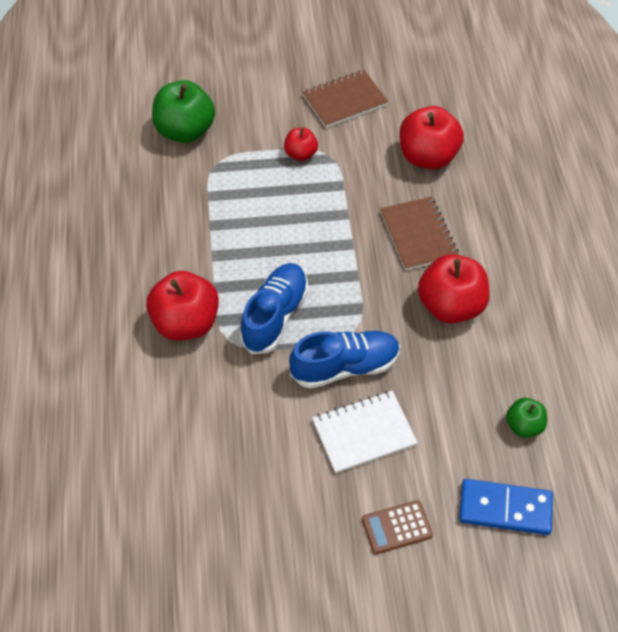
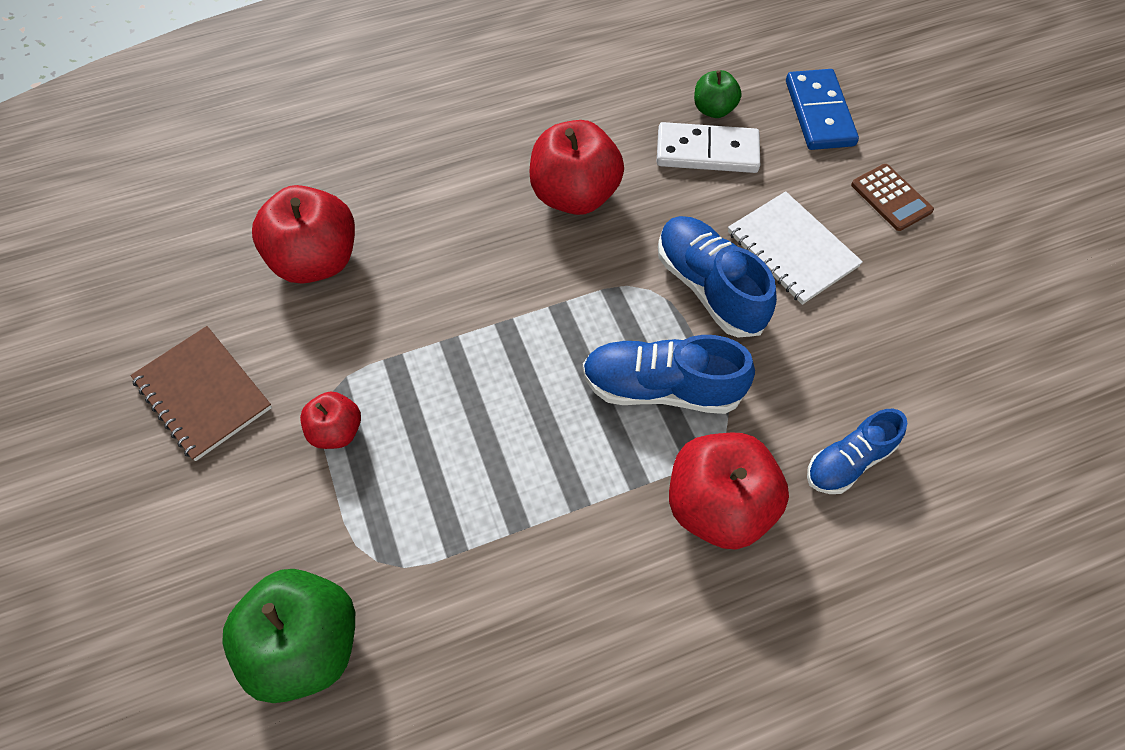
camera: 105 degrees left, 5 degrees up
brown notebook [380,196,459,270] -> none
none -> white domino [657,122,760,173]
none -> blue shoe [807,409,907,494]

